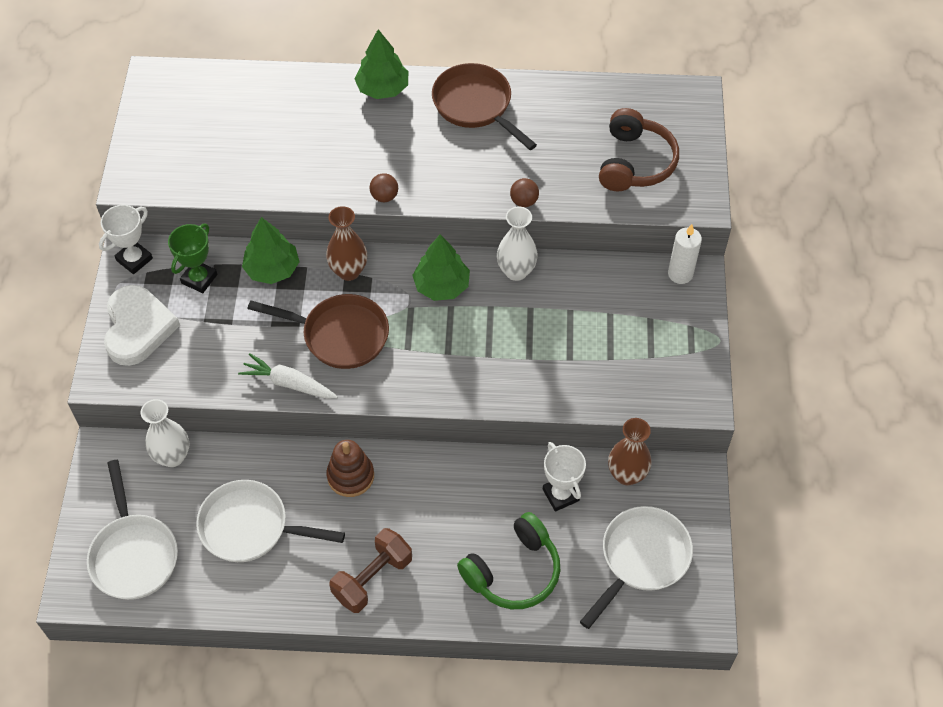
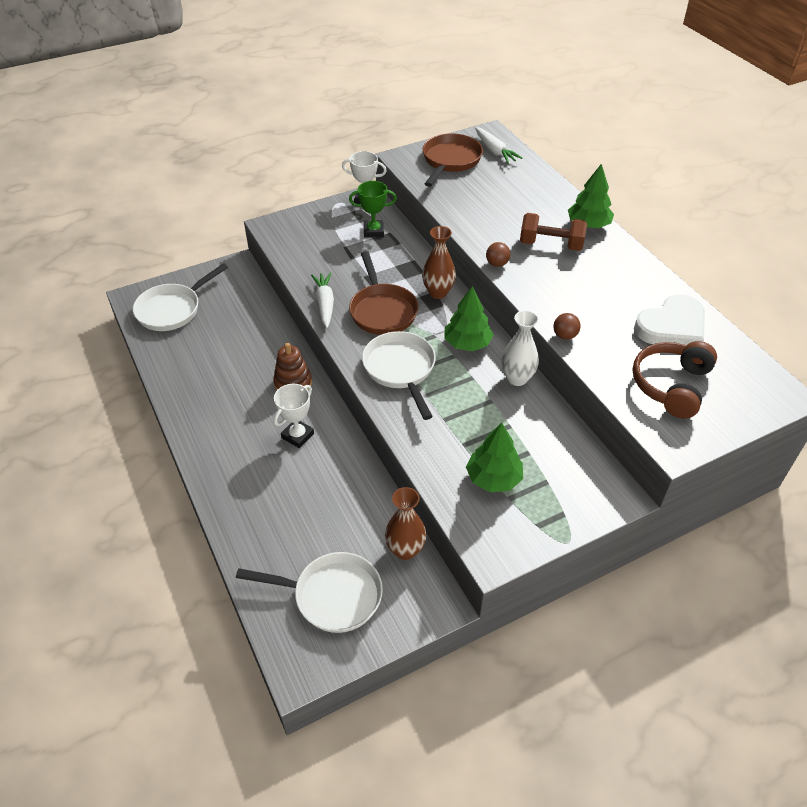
camera: 60 degrees right, 10 degrees down
white heart [104,285,180,366] -> white heart moved to [634,294,705,345]
white vase [141,399,189,467] -> none
white pan [196,480,345,562] -> white pan moved to [362,331,436,420]
green tree [242,217,299,284] -> green tree moved to [466,423,523,492]
brown dumbbell [329,528,412,613] -> brown dumbbell moved to [520,213,587,251]
brown pan [432,63,537,150] -> brown pan moved to [423,133,483,187]
green headphones [457,512,560,609] -> none
white trophy [543,442,586,512] -> white trophy moved to [274,384,314,448]
brown headphones [599,108,679,192] -> brown headphones turned 135 degrees clockwise [632,341,717,419]
white candle [668,224,702,284] -> none
none -> white carrot [475,127,523,164]

